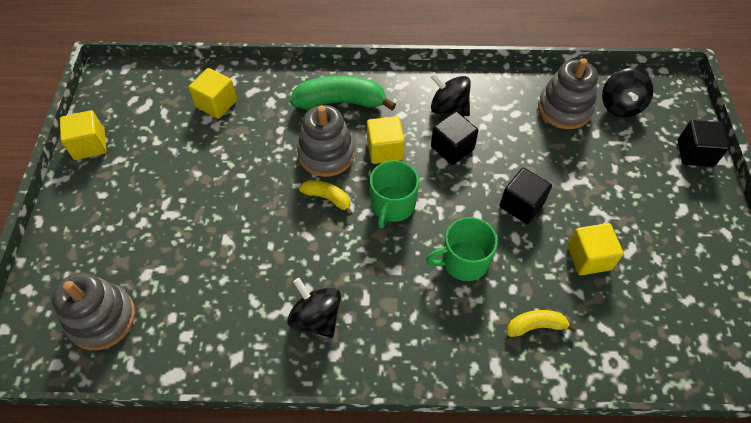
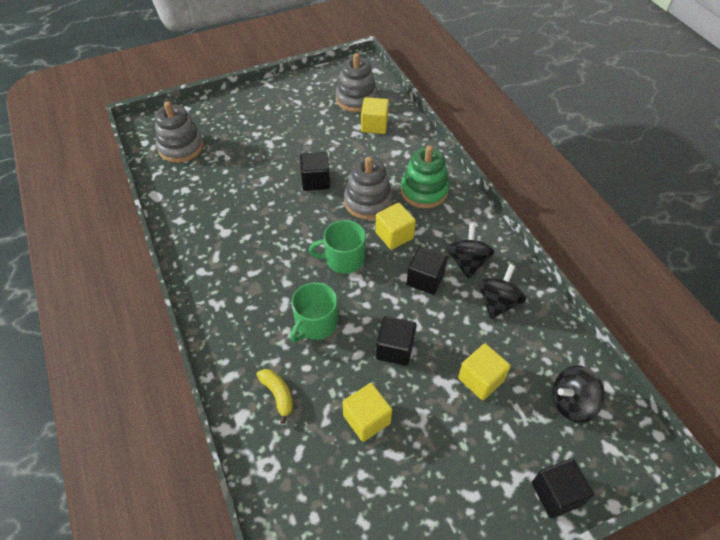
camera: 65 degrees right, 5 degrees down
yellow cube [60,110,107,160] -> yellow cube moved to [458,343,511,400]
black spinning top [287,278,341,338] -> black spinning top moved to [478,264,526,319]
green banana [290,76,396,110] -> green stacking toy [401,145,449,208]
yellow banana [299,180,352,216] -> none
green mug [426,217,498,281] -> green mug turned 105 degrees counterclockwise [290,282,338,342]
grey stacking toy [538,58,598,129] -> grey stacking toy moved to [336,53,378,112]
none -> black cube [300,152,330,191]

